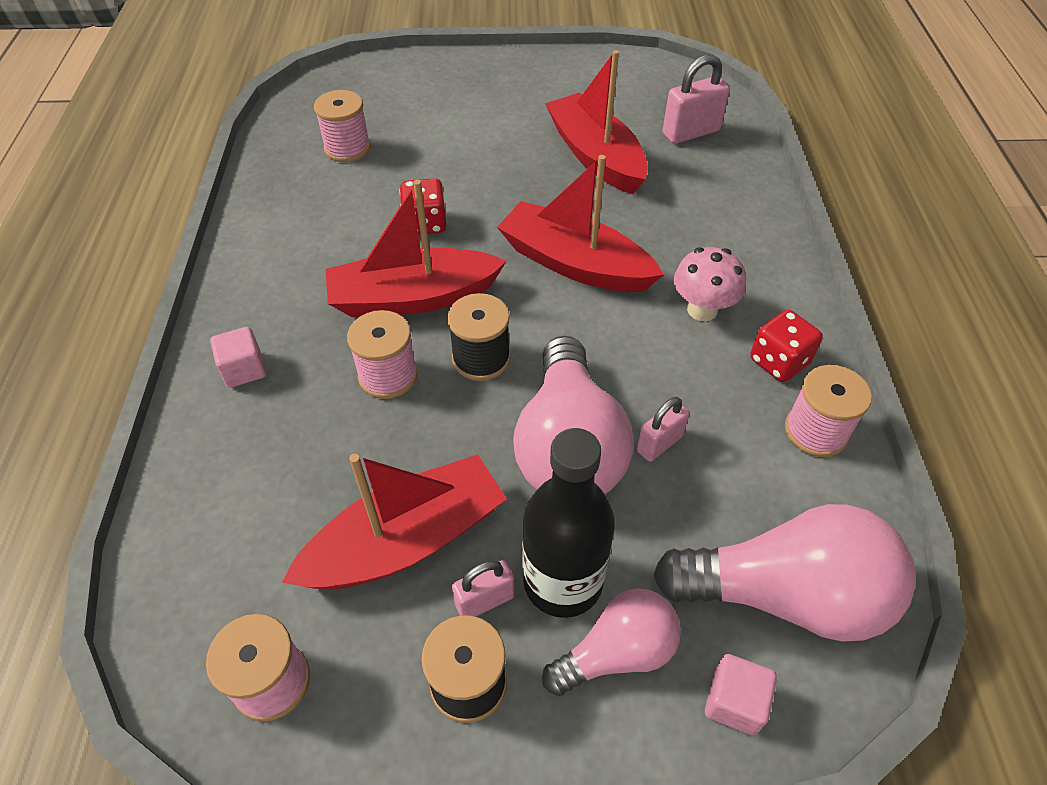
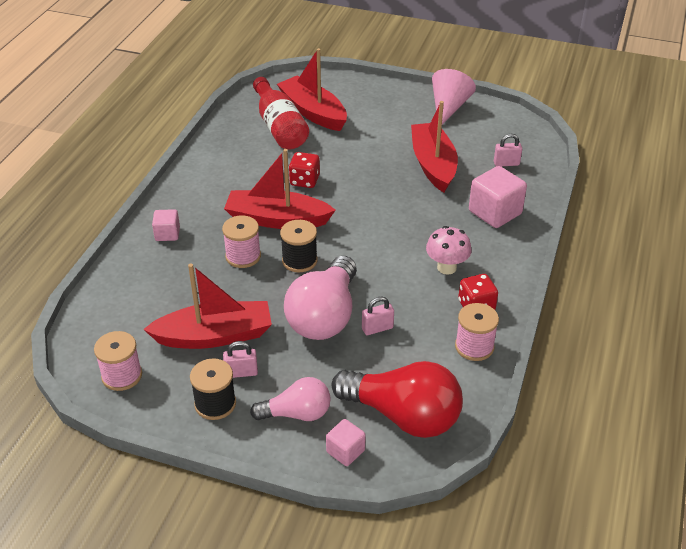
camera: 20 degrees right, 10 degrees down
pink spool [314,90,371,162] -> red bottle [253,77,309,149]
red boat [497,155,664,292] -> red boat moved to [277,48,347,131]
black bottle [522,428,615,618] -> none
pink light bulb [653,504,916,642] -> red light bulb [332,361,463,438]
pink padlock [663,54,730,144] -> pink padlock [494,134,522,167], size x0.63
none -> pink cone [432,69,476,125]
none -> pink cube [469,166,527,228]

